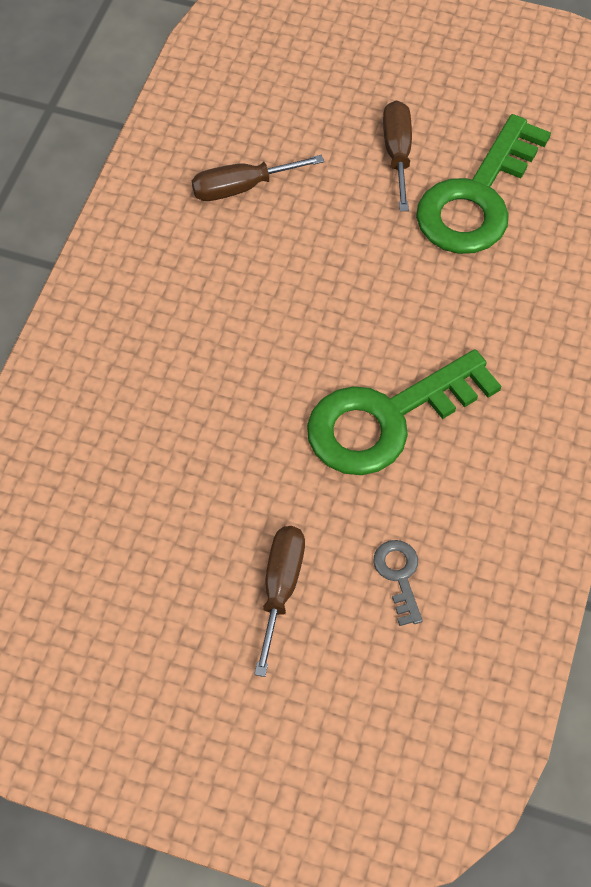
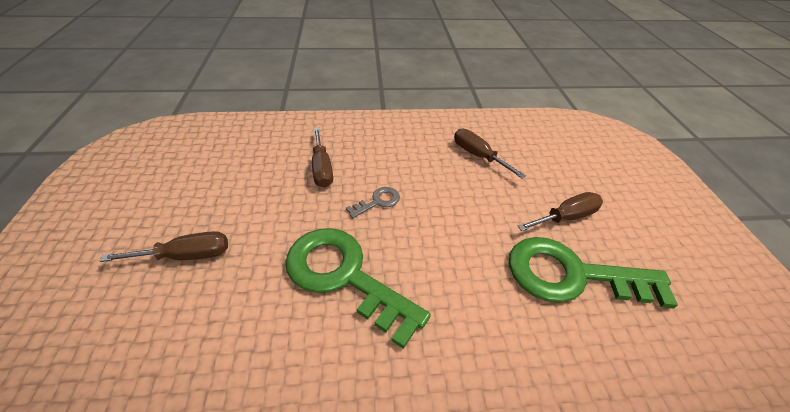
camera: 65 degrees right, 15 degrees down
grey key [374,540,423,626] -> grey key moved to [346,187,400,218]
none -> brown screwdriver [312,128,333,188]

